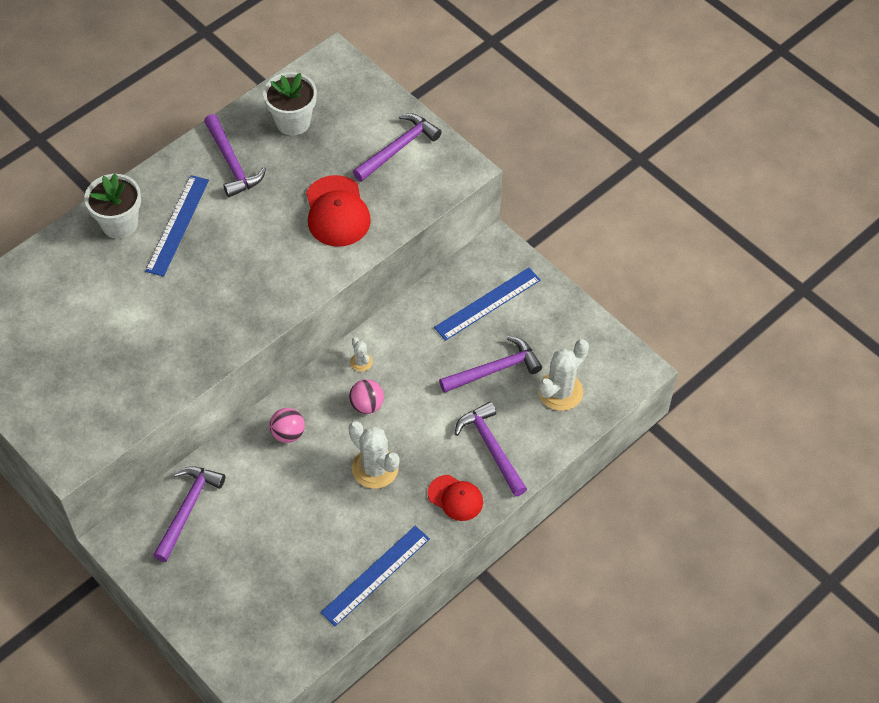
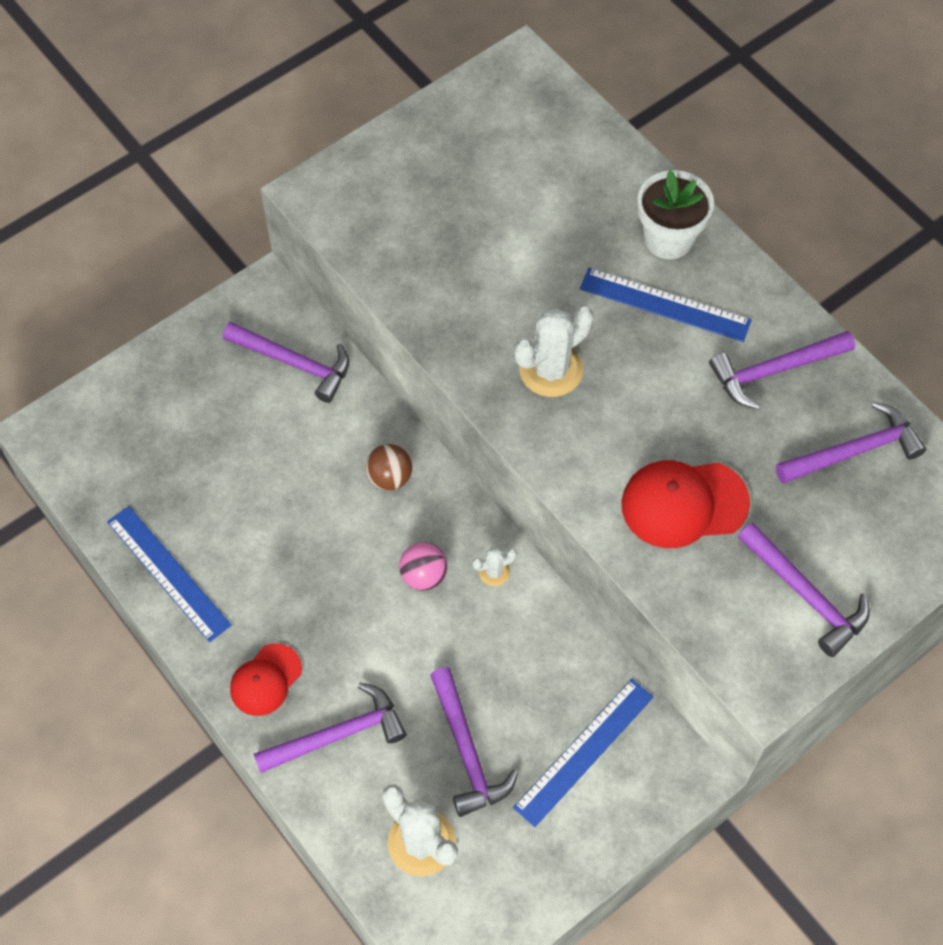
camera: 95 degrees right, 5 degrees up
white flower pot [263,72,317,136] -> purple hammer [776,402,926,484]
pink ball [269,408,305,443] -> brown ball [366,444,412,491]
white cactus [348,421,399,489] -> white cactus moved to [514,306,594,397]
blue ruler [434,268,541,341] -> blue ruler turned 75 degrees clockwise [513,679,653,827]

